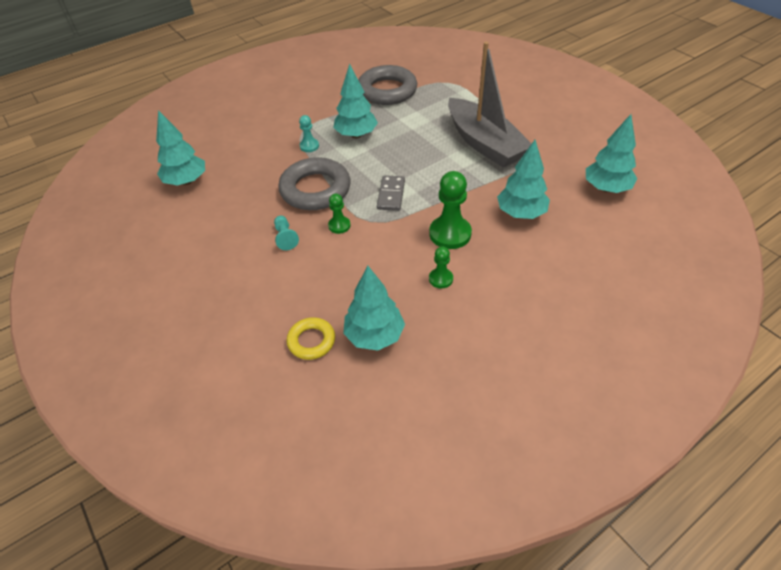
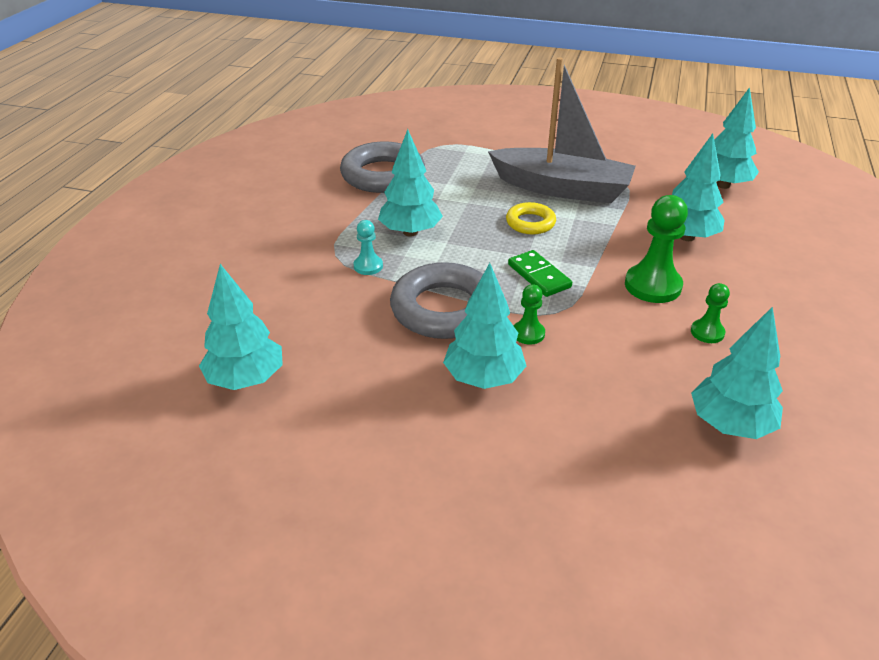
camera: 40 degrees left, 10 degrees down
turquoise pawn [274,216,299,250] -> turquoise tree [443,263,526,389]
yellow ring [286,317,335,360] -> yellow ring moved to [506,202,556,234]
grey domino [377,175,405,211] -> green domino [508,250,572,297]

